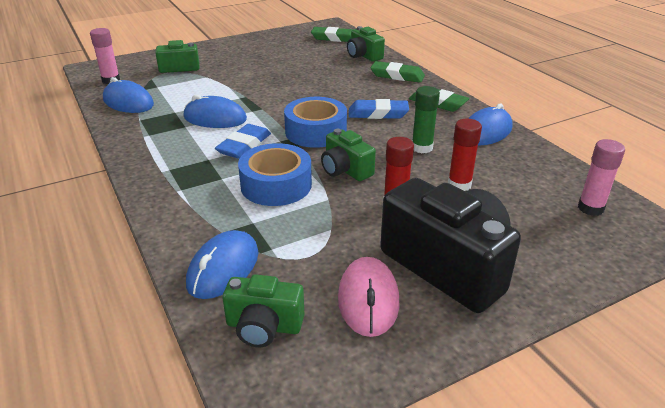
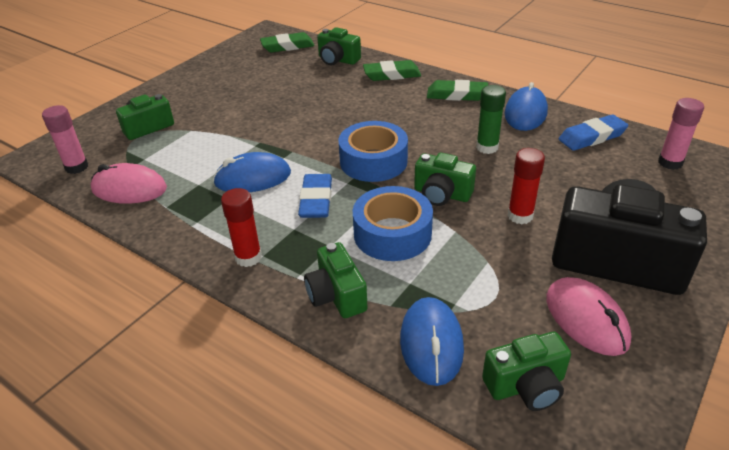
camera: 25 degrees left, 5 degrees up
blue mouse [103,77,154,113] -> pink mouse [90,163,167,204]
blue eraser [349,99,409,119] -> blue eraser moved to [559,114,628,151]
red glue stick [448,119,482,191] -> red glue stick moved to [221,188,262,267]
none -> green camera [304,242,368,318]

